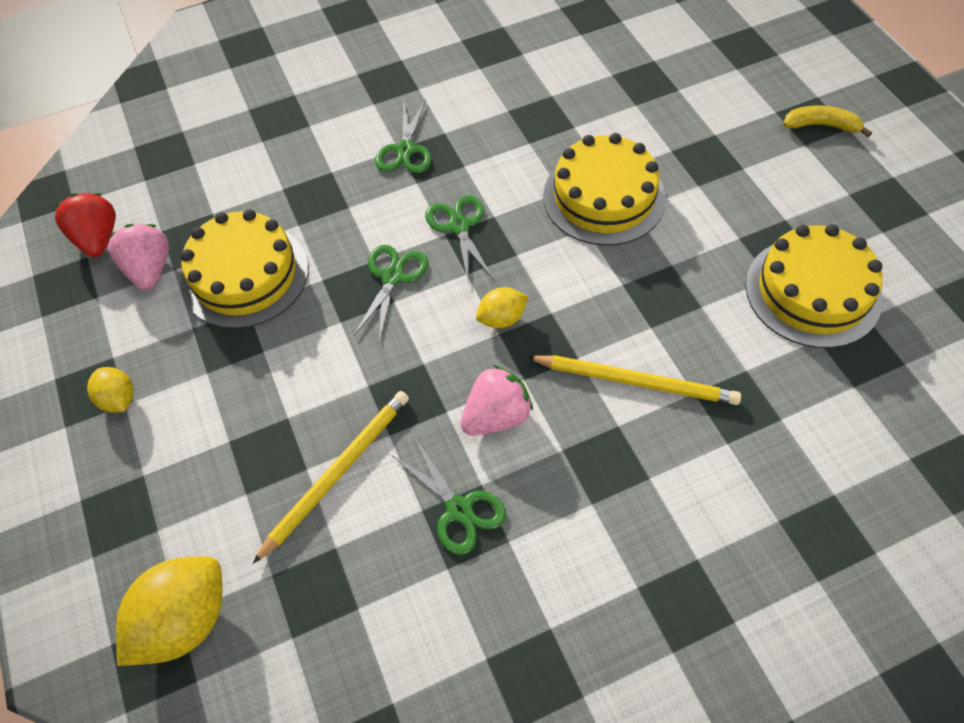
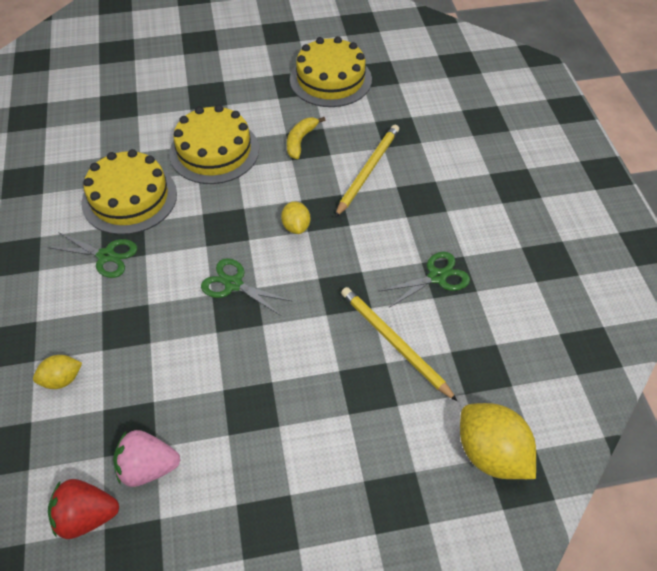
camera: 80 degrees left, 5 degrees down
yellow lemon [87,367,134,413] -> yellow lemon moved to [33,355,82,389]
yellow cake [181,209,308,329] -> yellow cake moved to [81,149,177,235]
green scissors [425,195,494,285] -> none
pink strawberry [461,365,533,436] -> none
yellow banana [783,105,872,137] -> yellow banana moved to [287,117,325,159]

